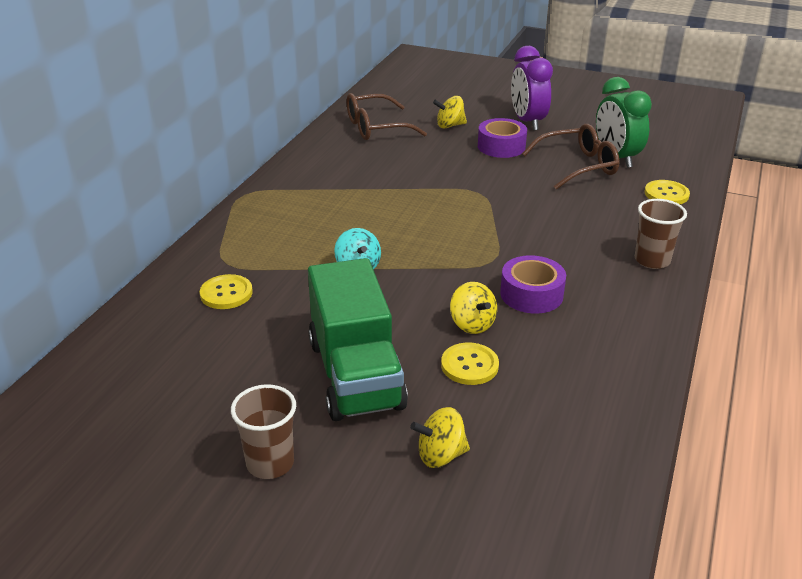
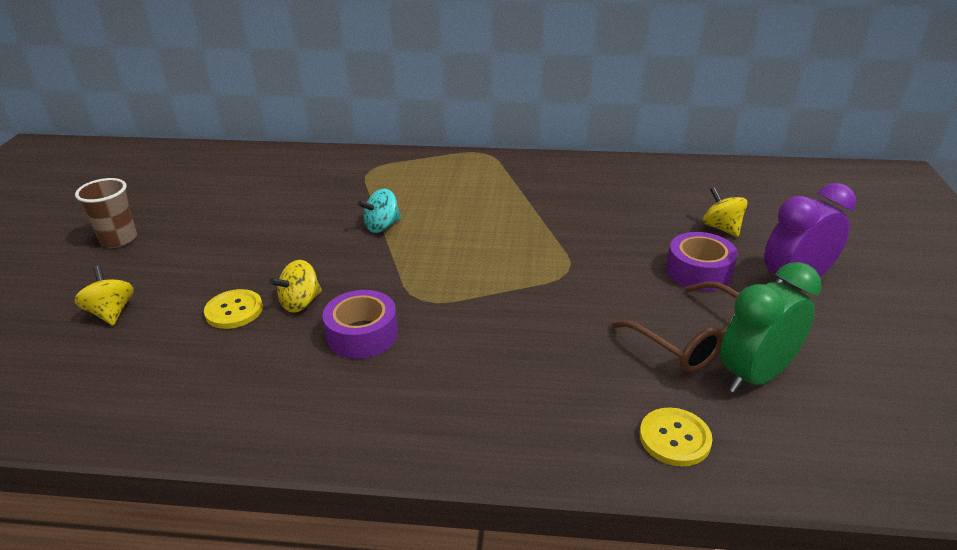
camera: 75 degrees right, 0 degrees up
yellow button [200,274,253,309] -> none
green truck [308,258,408,421] -> none
brown glasses [347,93,427,140] -> none
brown cup [635,199,687,269] -> none

